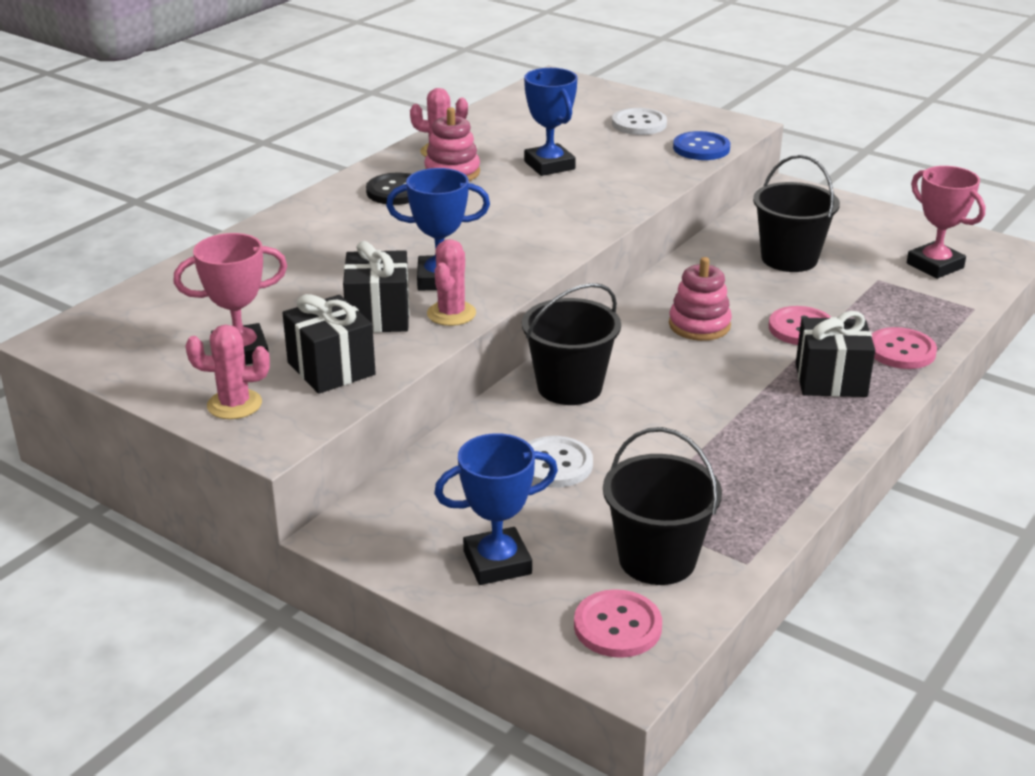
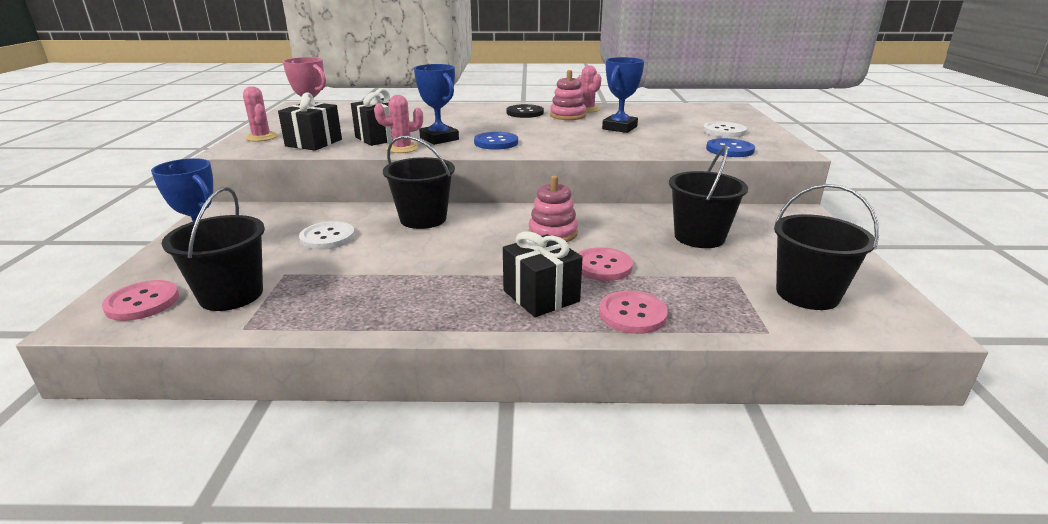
camera: 55 degrees right, 5 degrees down
pink trophy [907,166,986,279] -> black bucket [774,184,879,310]
none -> blue button [474,132,518,150]

